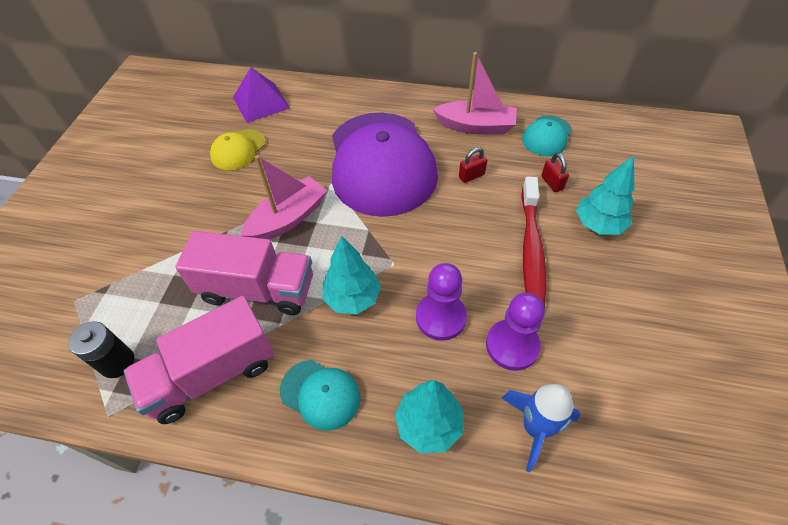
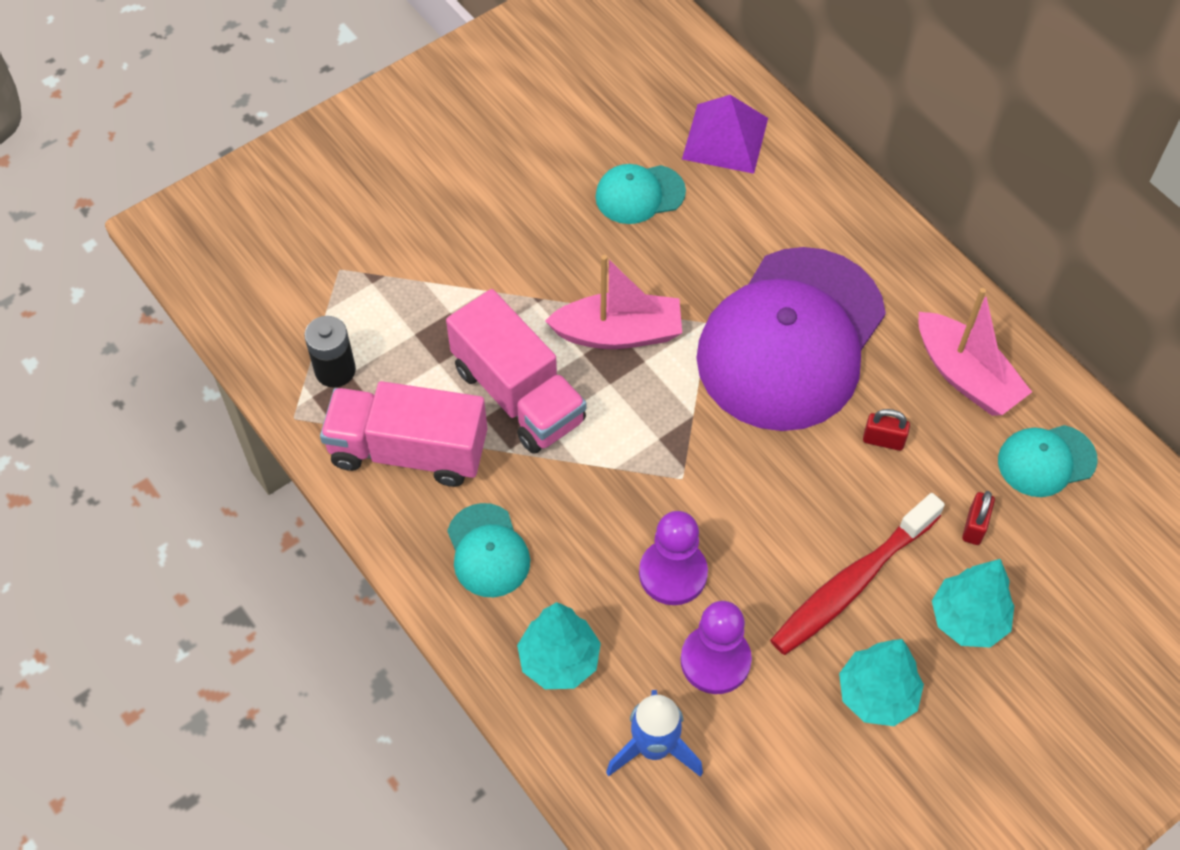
camera: 40 degrees right, 5 degrees up
yellow cap [210,129,266,170] -> turquoise cap [595,164,686,224]
turquoise tree [323,236,381,314] -> turquoise tree moved to [839,639,924,726]

